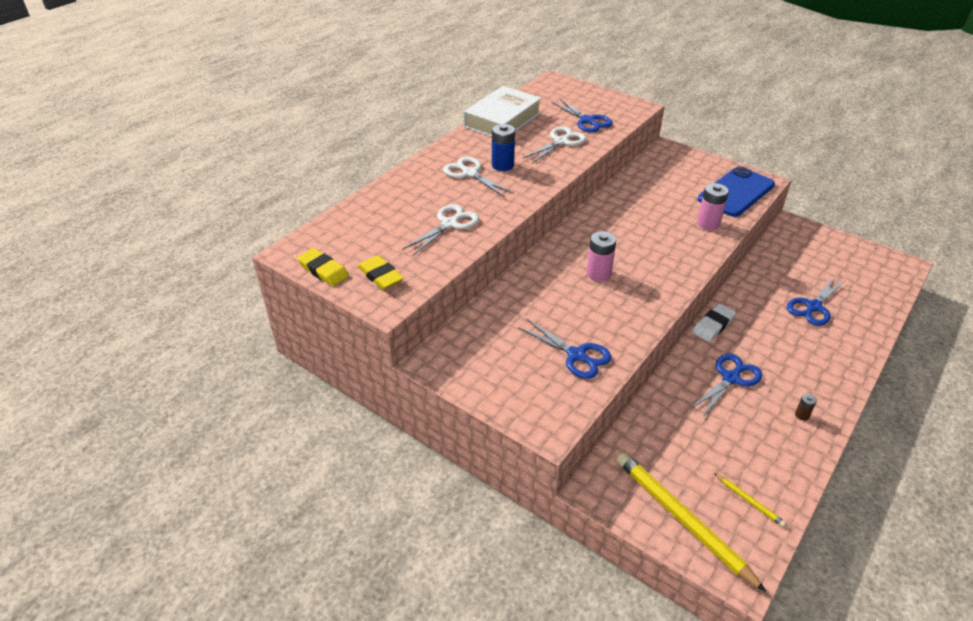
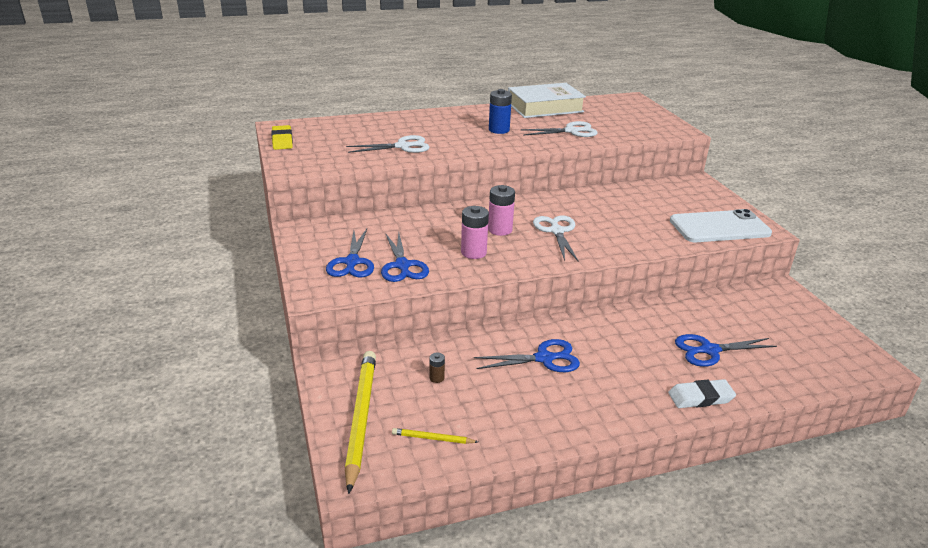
camera: 35 degrees right, 10 degrees down
yellow eraser [358,255,404,290] -> none
white scissors [443,157,514,197] -> white scissors moved to [533,215,578,261]
blue scissors [551,98,613,133] -> blue scissors moved to [326,229,374,278]
white eraser [692,304,736,342] -> white eraser moved to [668,379,736,408]
pink battery [697,183,729,230] -> pink battery moved to [461,206,489,259]
blue phone [698,166,775,217] -> white phone [670,209,772,242]
yellow pencil [714,473,786,527] -> yellow pencil turned 105 degrees clockwise [392,428,478,444]
brown battery [795,394,817,421] -> brown battery moved to [429,353,445,383]

